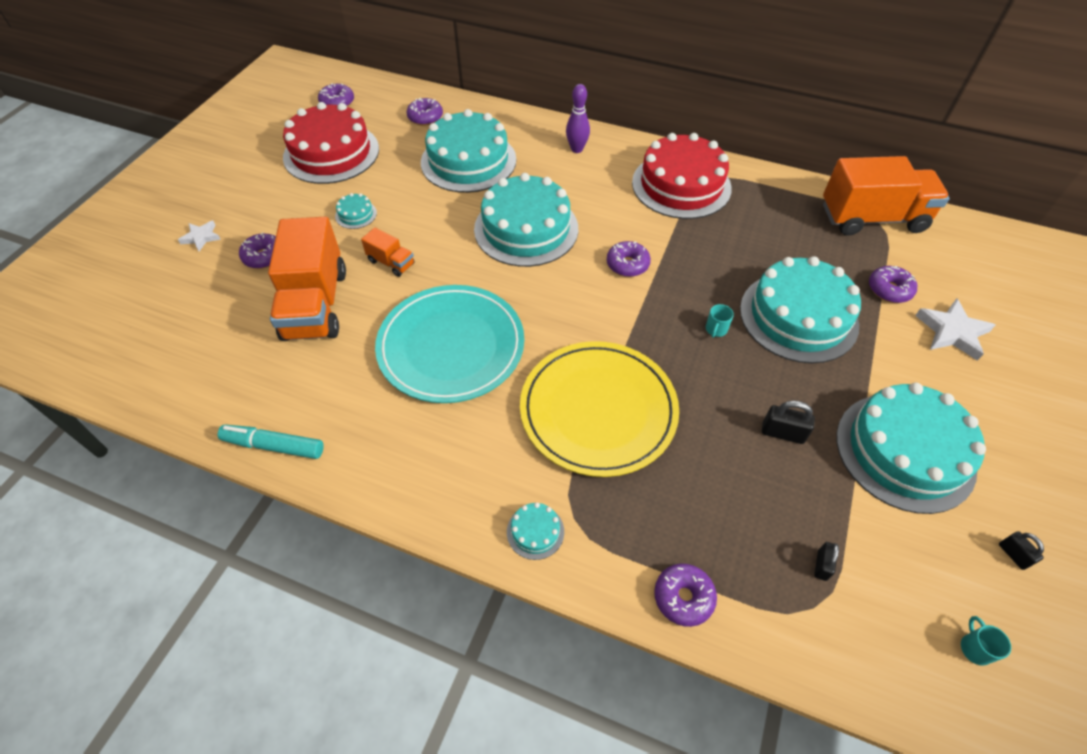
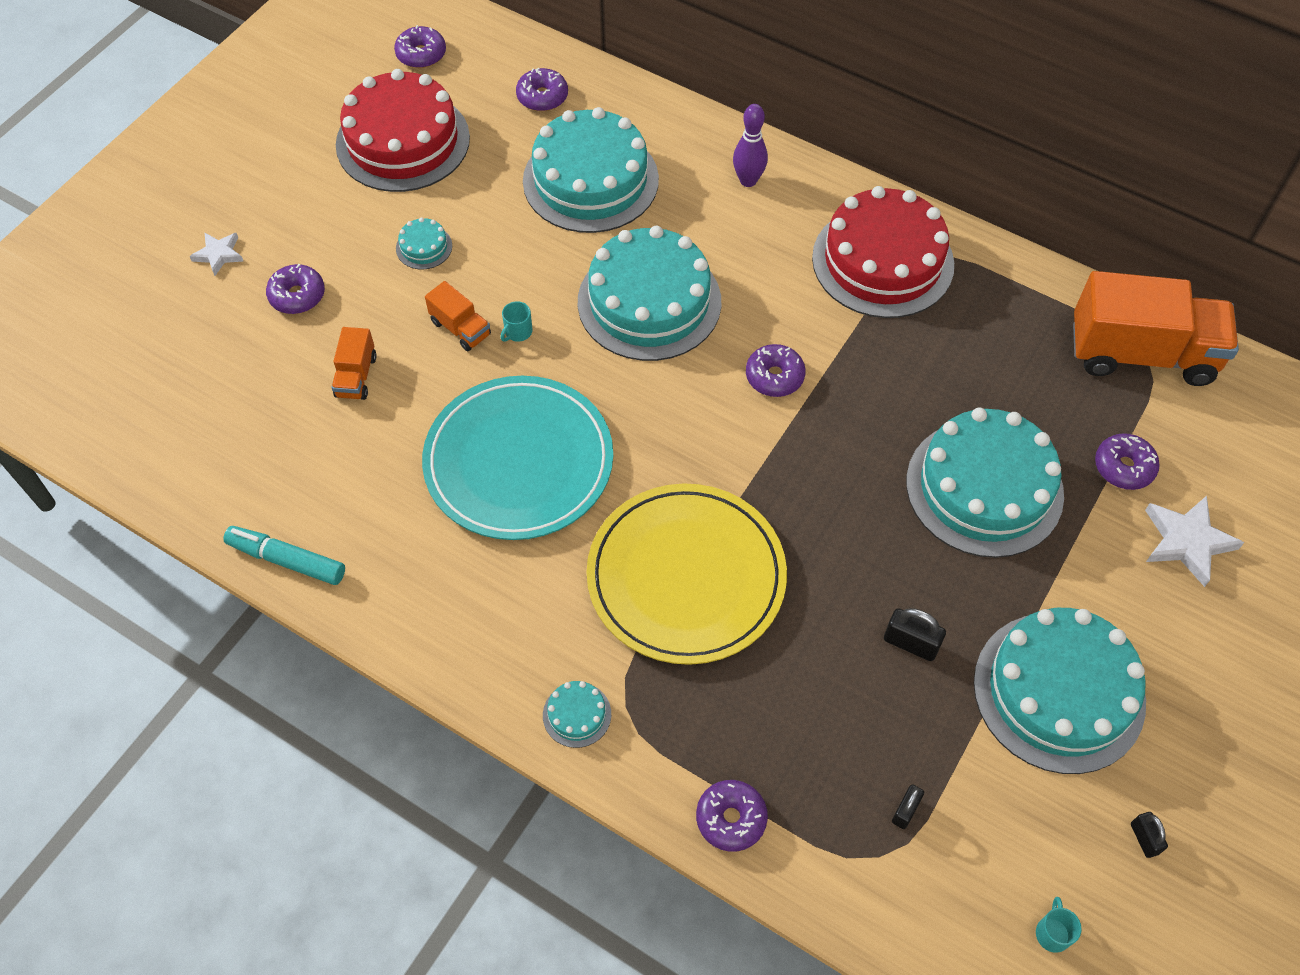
camera: 10 degrees right, 5 degrees up
orange truck [268,217,346,341] -> orange truck [331,327,377,400], size x0.45
turquoise mug [706,304,734,338] -> turquoise mug moved to [501,301,533,342]

